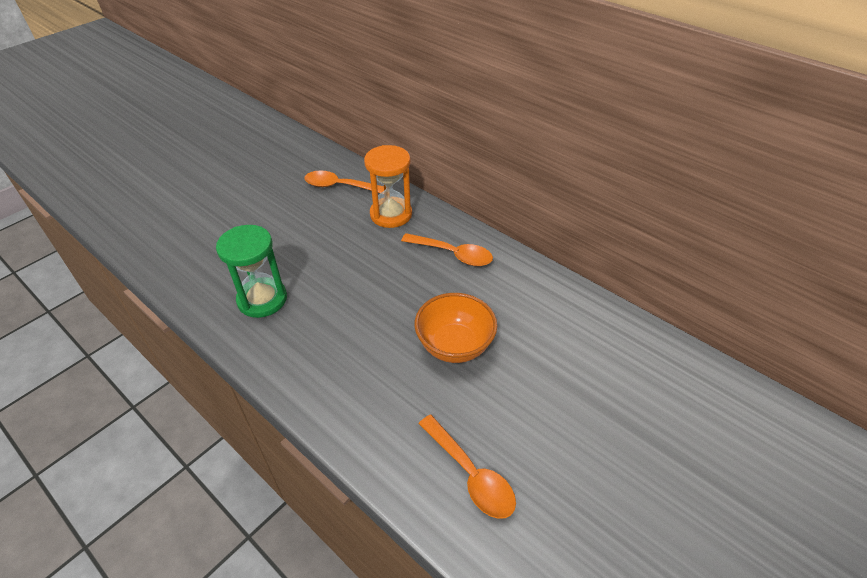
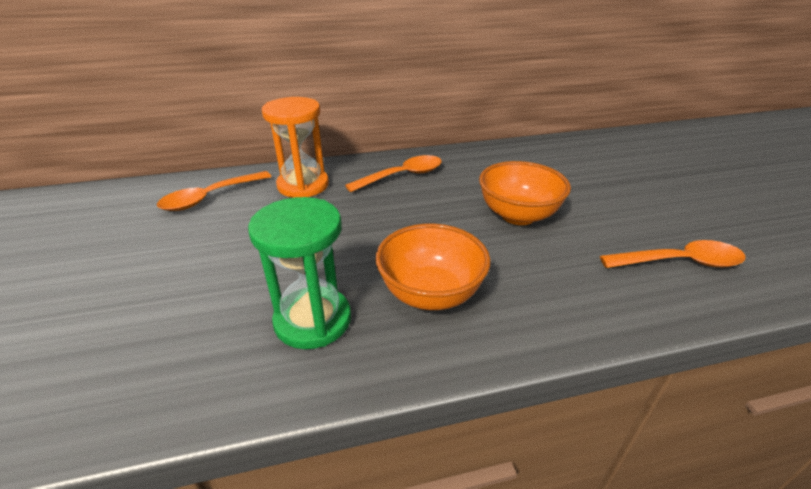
camera: 55 degrees left, 10 degrees down
none -> orange bowl [375,224,491,310]

